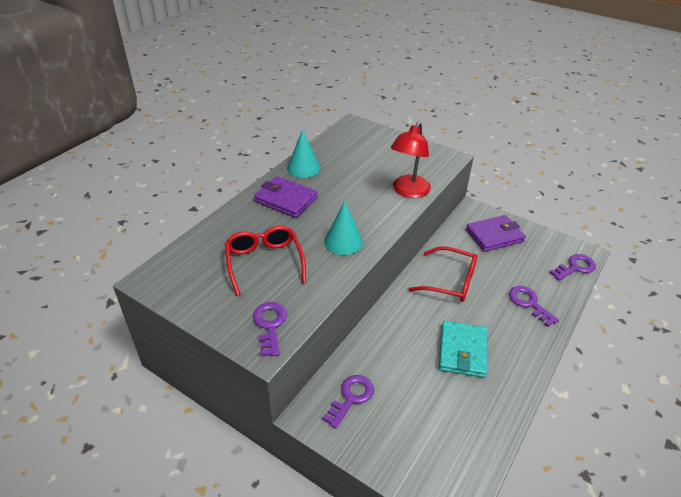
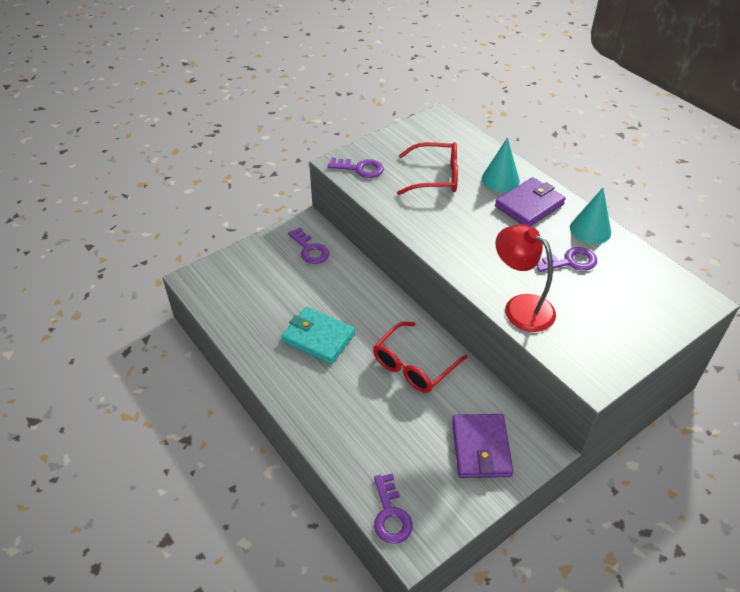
camera: 110 degrees right, 5 degrees up
turquoise cone [324,201,363,255] -> turquoise cone moved to [482,138,520,192]
purple key [509,286,559,327] -> purple key moved to [536,247,597,272]

